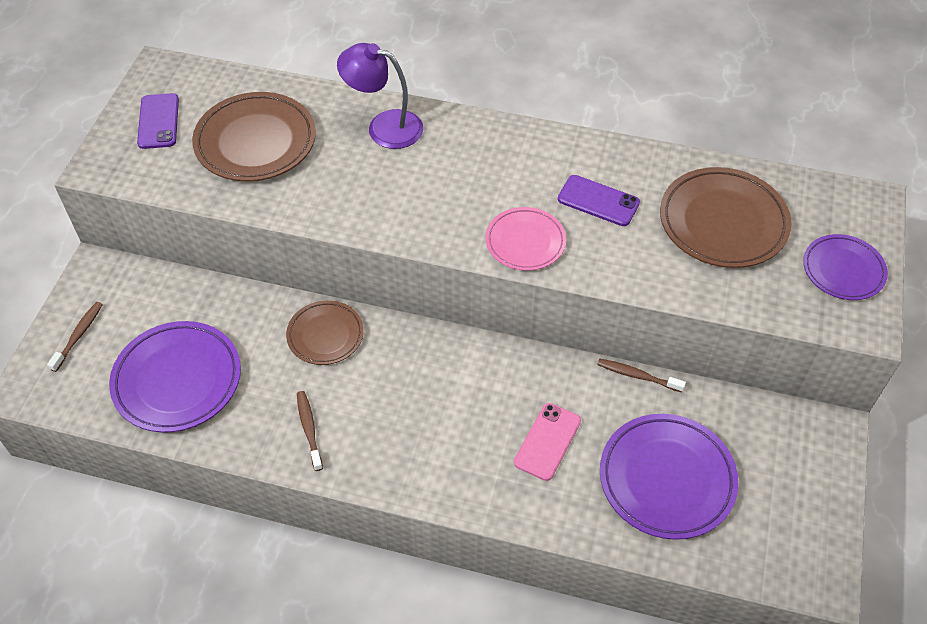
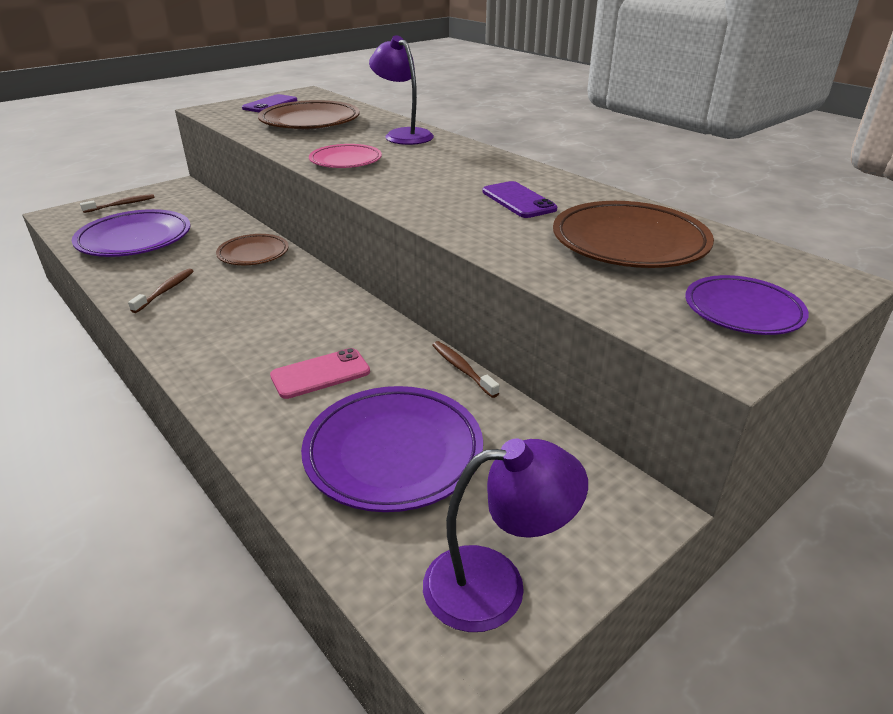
camera: 35 degrees right, 20 degrees down
pink plate [486,207,566,271] -> pink plate moved to [309,144,382,168]
none -> purple lamp [423,438,588,632]

